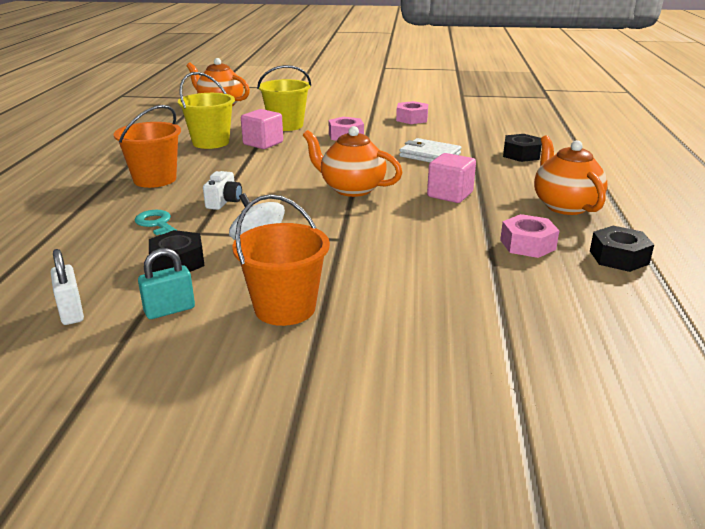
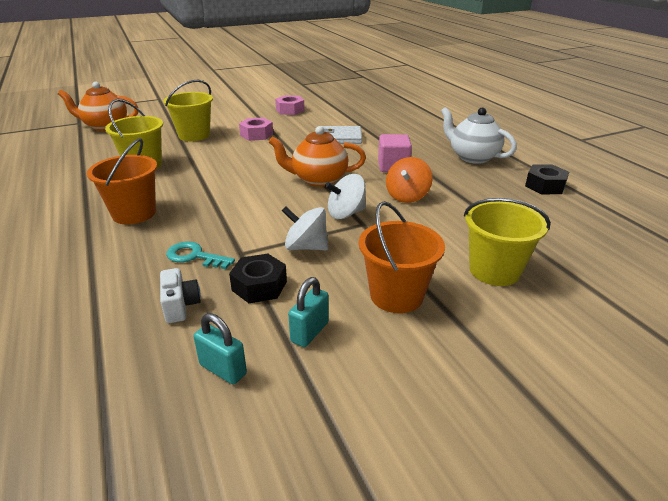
camera: 30 degrees left, 5 degrees up
white padlock [50,249,84,325] -> turquoise padlock [194,313,247,384]
white camera [203,171,242,210] -> white camera moved to [160,268,201,323]
pink cube [241,109,283,149] -> none
pink nut [500,214,559,258] -> none
black nut [503,134,542,162] -> none
orange teapot [534,135,607,215] -> white teapot [441,107,517,164]
none -> white spinning top [325,174,366,219]
none -> orange spinning top [386,157,433,203]
none -> yellow bucket [464,198,551,286]

